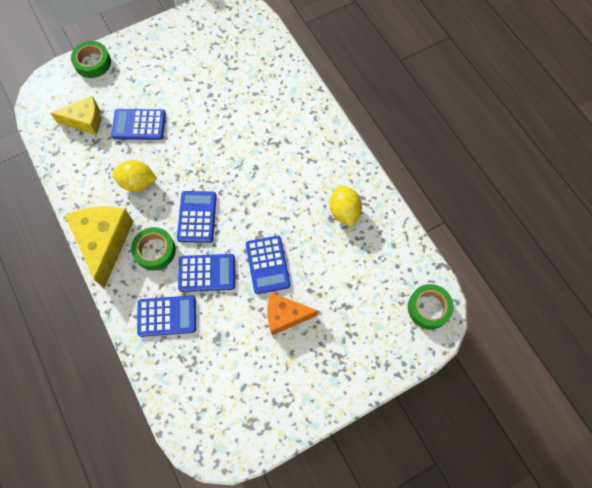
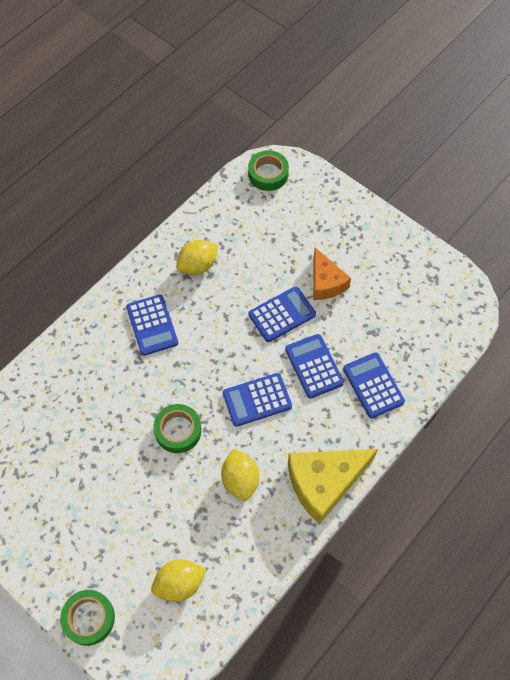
camera: 110 degrees left, 5 degrees down
yellow cheese [50,96,101,135] -> yellow lemon [151,559,206,602]
blue calculator [111,109,166,140] -> blue calculator moved to [126,295,178,356]
green tape [131,227,176,271] -> green tape moved to [154,404,202,453]

